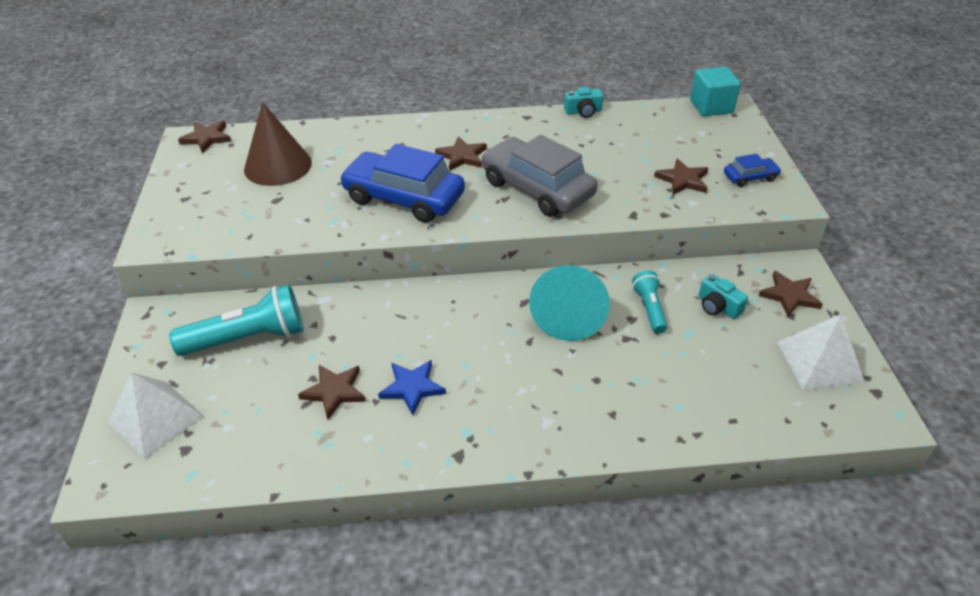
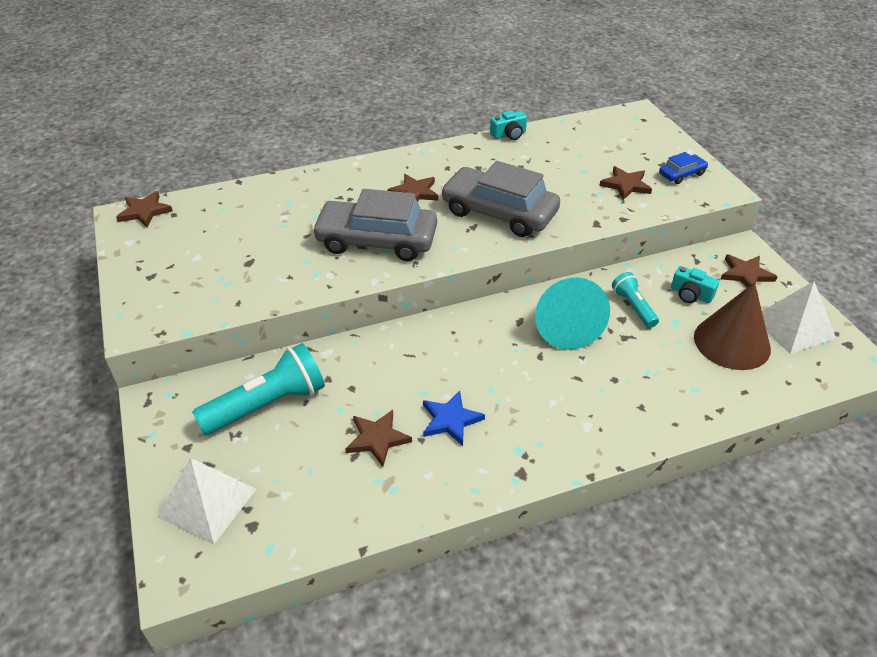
camera: 15 degrees left, 0 degrees up
brown cone [244,102,312,186] -> brown cone moved to [694,282,771,370]
blue car [340,144,465,223] -> grey car [312,189,437,261]
turquoise cube [690,67,741,116] -> none

